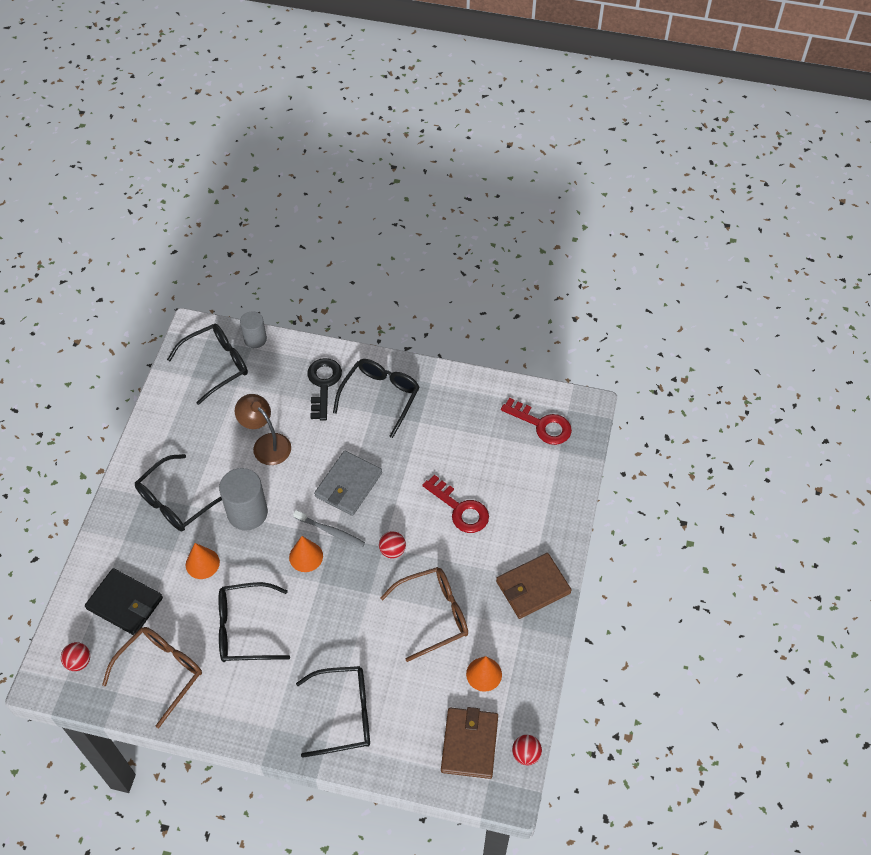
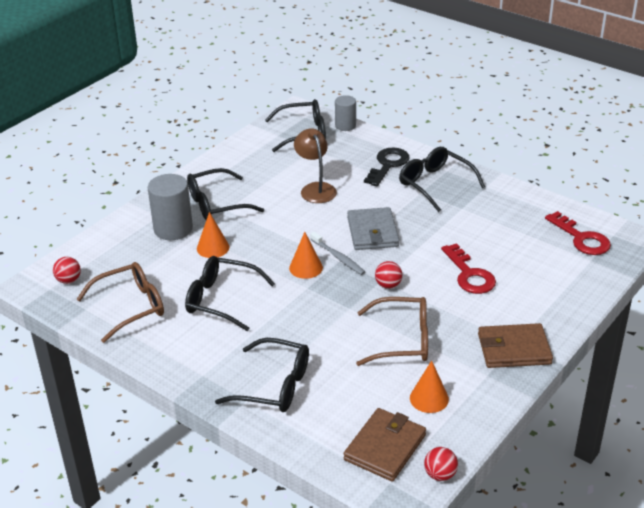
camera: 25 degrees right, 20 degrees down
black wallet [85,568,163,635] -> none
grey cylinder [219,468,268,531] -> grey cylinder moved to [148,174,193,240]
grey wallet [314,450,382,516] -> grey wallet turned 60 degrees counterclockwise [347,207,399,250]
black glasses [333,359,420,438] -> black glasses turned 90 degrees counterclockwise [399,147,485,212]

